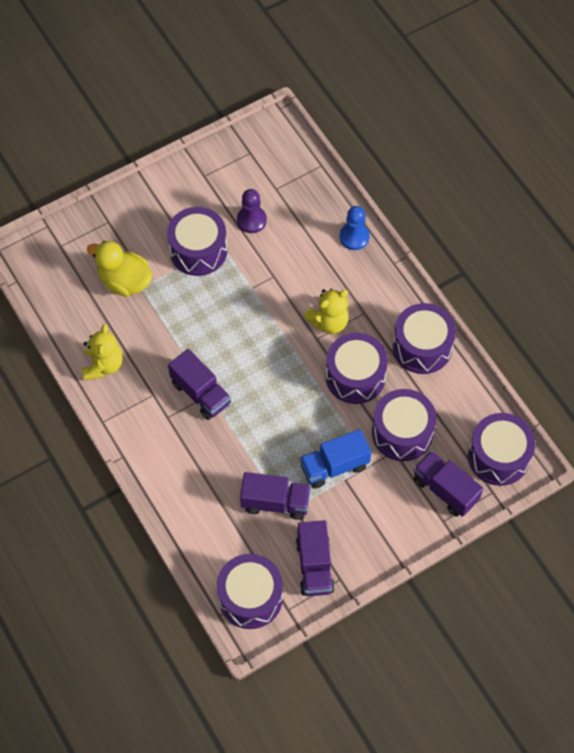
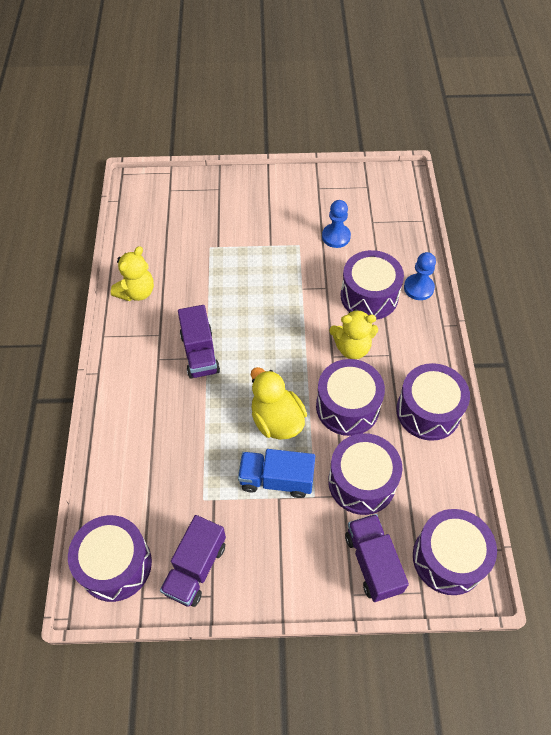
camera: 30 degrees right, 5 degrees down
yellow duck [87,241,152,297] -> yellow duck moved to [251,367,307,440]
purple drum [167,207,227,276] -> purple drum moved to [341,250,404,320]
purple pawn [237,189,267,233] -> blue pawn [322,200,351,248]
purple truck [240,472,311,520] -> none

